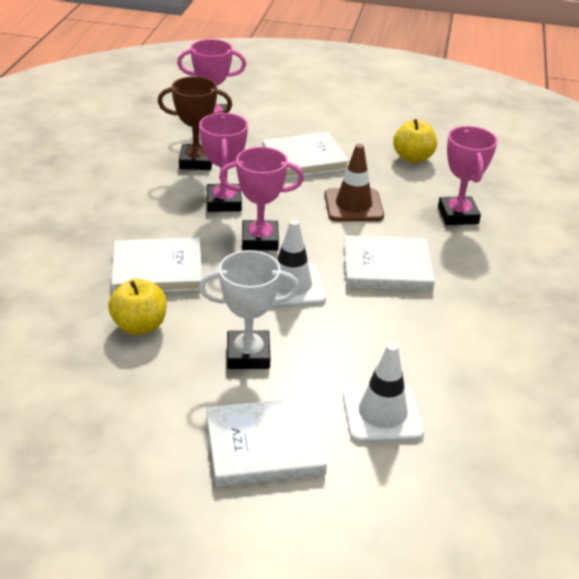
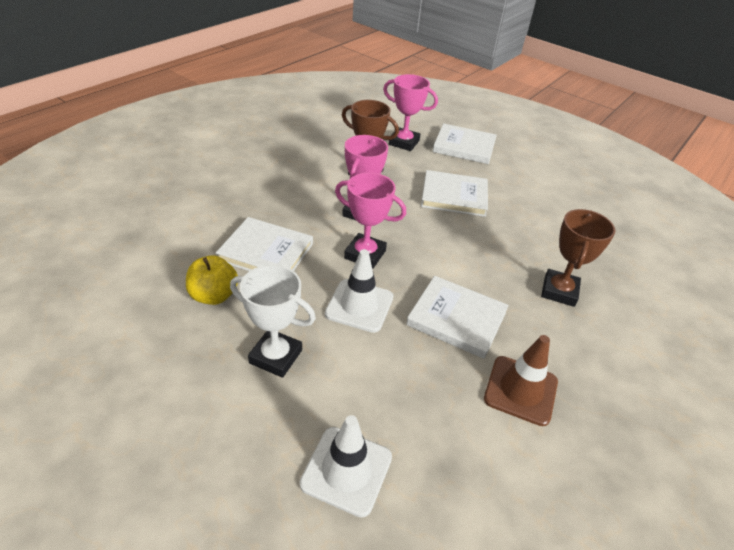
camera: 25 degrees right, 5 degrees up
white book [206,397,327,487] -> white book moved to [433,123,497,164]
brown traffic cone [324,144,384,221] -> brown traffic cone moved to [484,335,558,426]
yellow apple [393,119,437,163] -> none
pink trophy [438,126,497,225] -> brown trophy [541,209,615,307]

